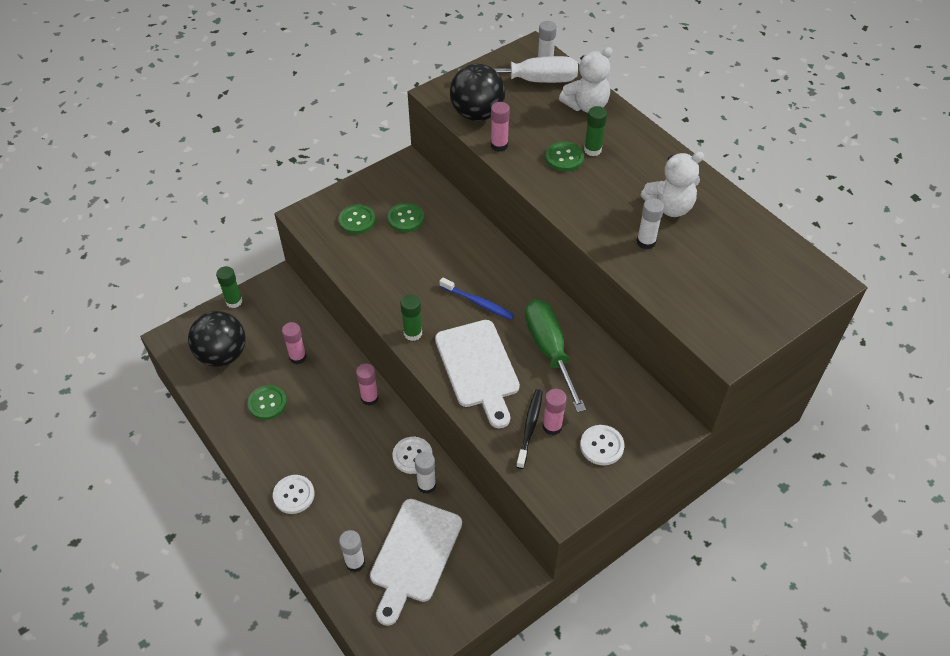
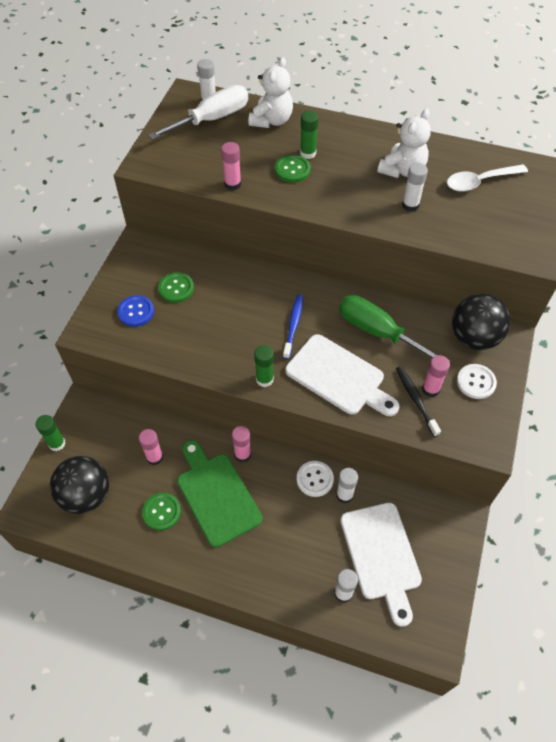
camera: 35 degrees left, 5 degrees up
white button [273,475,315,514] -> none
green button [339,205,375,234] -> blue button [117,295,154,327]
blue toothbrush [440,277,514,320] -> blue toothbrush turned 75 degrees counterclockwise [283,294,303,359]
black ball [450,64,505,121] -> black ball moved to [452,294,510,350]
none -> green cutting board [177,440,262,548]
none -> white spoon [447,164,528,192]

